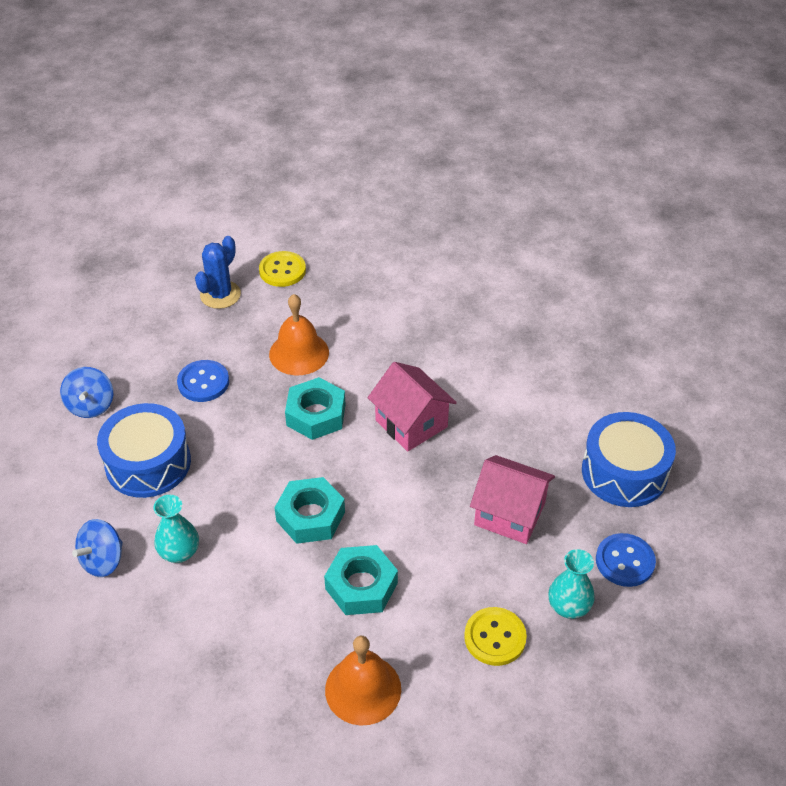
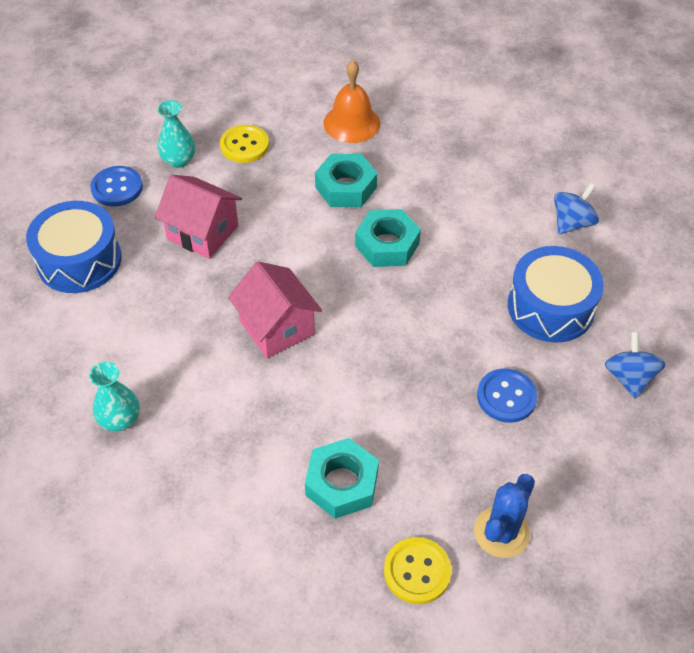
camera: 175 degrees left, 5 degrees up
turquoise vase [153,495,199,563] -> turquoise vase moved to [89,362,140,431]
orange bell [269,294,329,375] -> none
turquoise nut [285,377,345,440] -> turquoise nut moved to [305,438,379,519]

